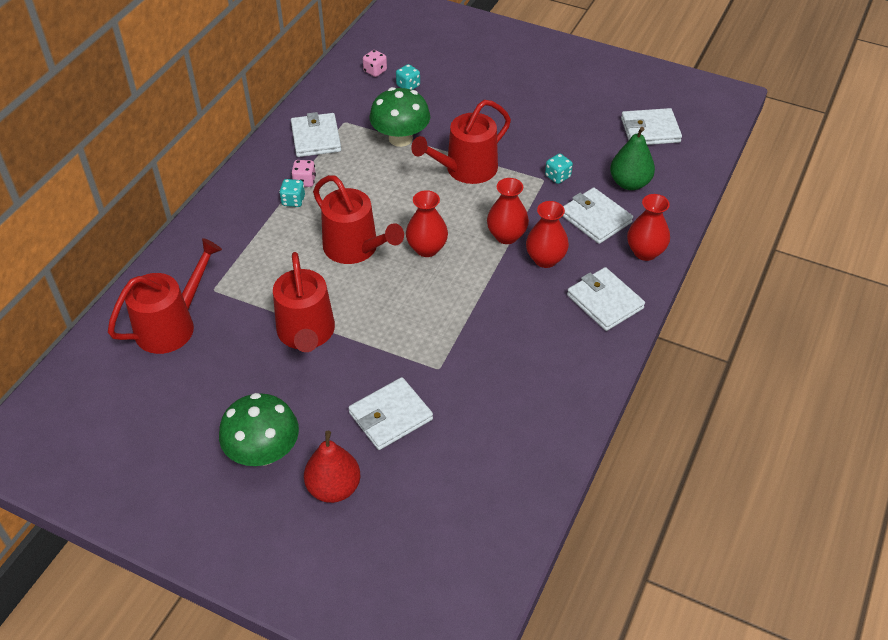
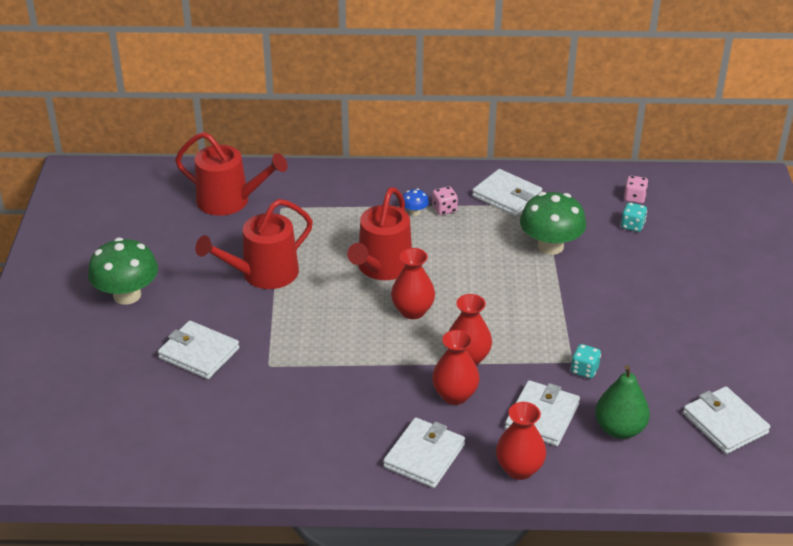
camera: 65 degrees right, 10 degrees down
turquoise dice [279,179,305,207] -> blue mushroom [403,189,429,216]
white wallet [291,112,341,157] -> white wallet turned 75 degrees clockwise [472,169,542,216]
red pear [304,431,360,503] -> none
red watering can [411,100,511,184] -> none

